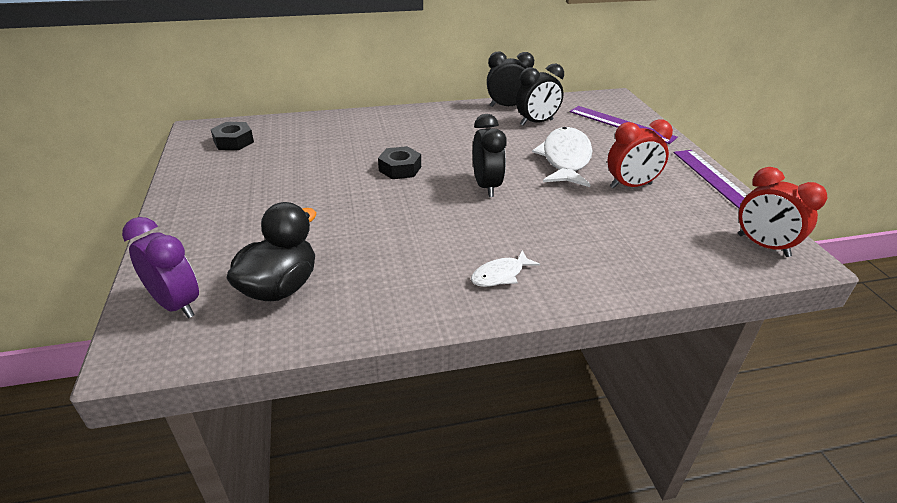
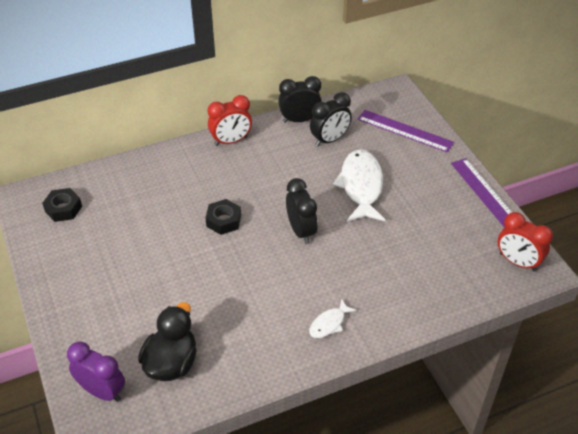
camera: 10 degrees left, 10 degrees up
red clock [607,119,673,189] -> red clock moved to [208,95,252,146]

